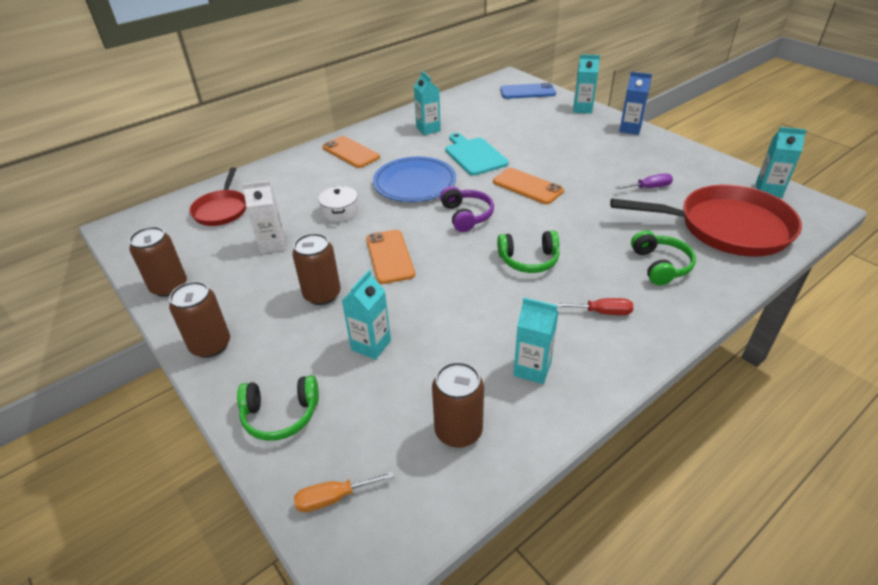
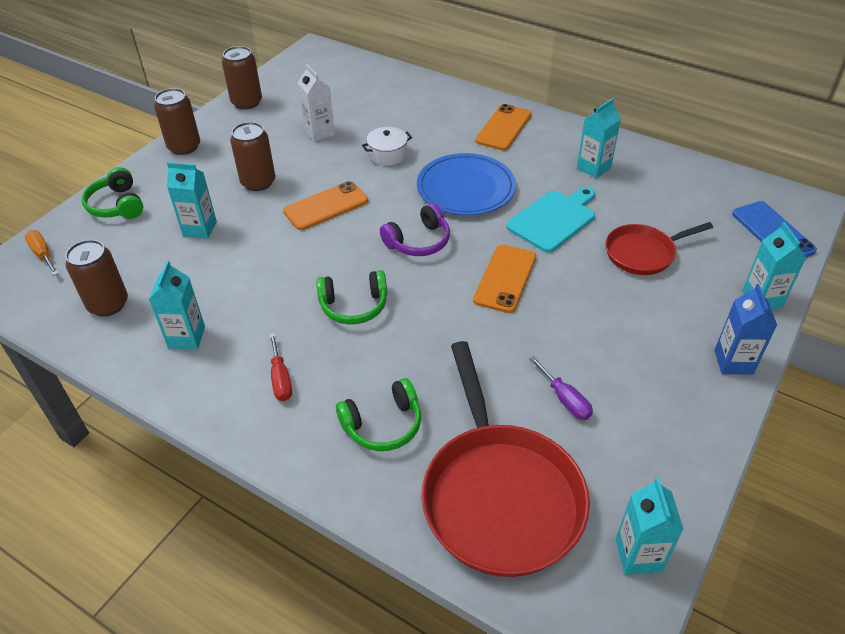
camera: 70 degrees right, 5 degrees up
red pan [189,167,246,226] -> red pan moved to [606,222,713,275]
green headphones [497,231,560,273] -> green headphones turned 75 degrees counterclockwise [316,270,387,324]

